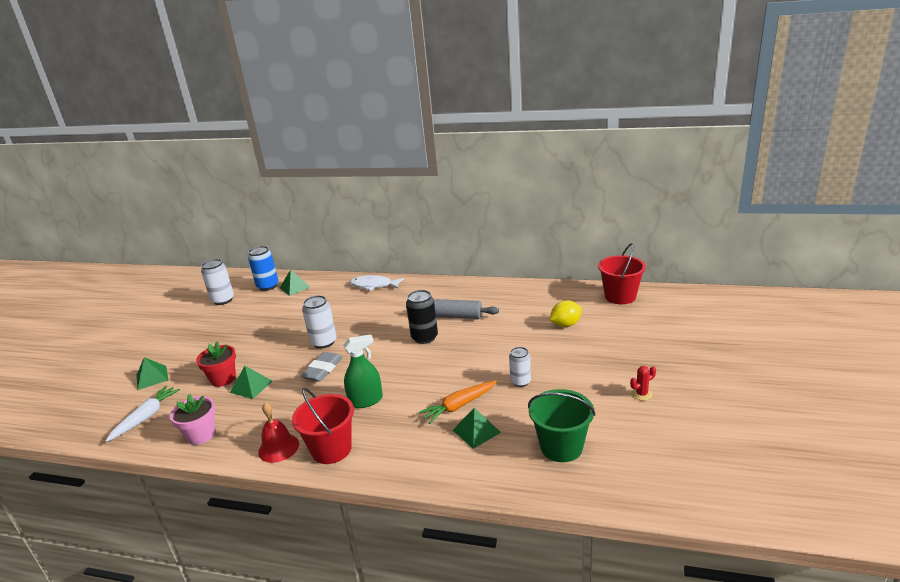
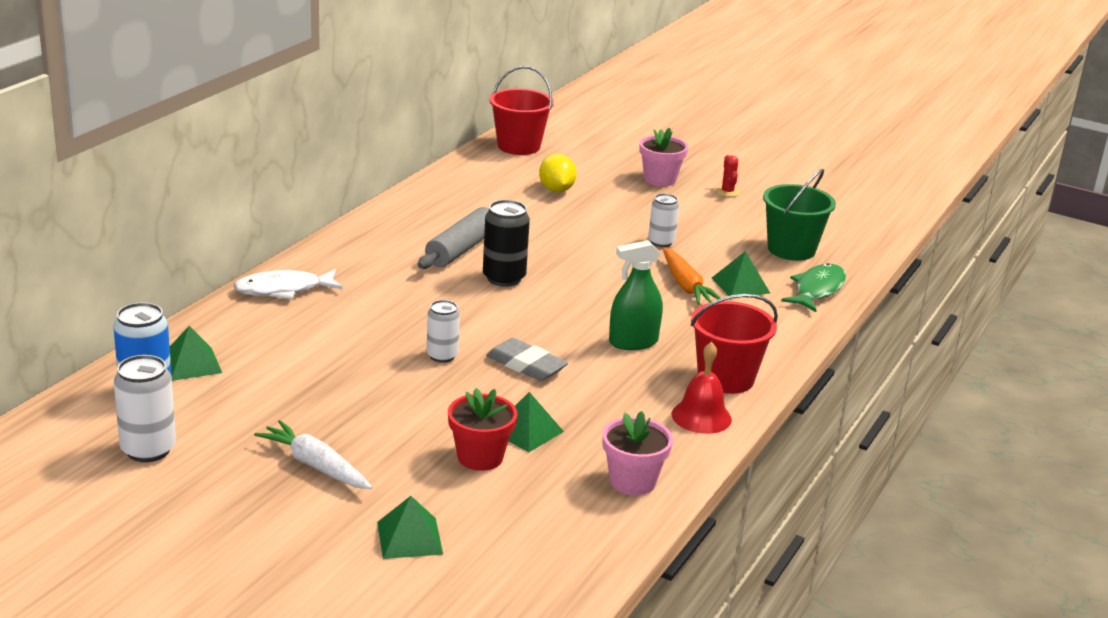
camera: 80 degrees left, 0 degrees up
white carrot [106,386,180,442] -> white carrot moved to [254,420,372,489]
white can [302,295,337,349] -> white can [427,300,460,363], size x0.66
green spray bottle [343,334,383,408] -> green spray bottle turned 105 degrees counterclockwise [609,240,663,350]
white fish [349,275,404,291] -> white fish turned 45 degrees clockwise [233,269,343,299]
none -> pink flower pot [639,127,688,186]
none -> green fish [781,263,846,312]

